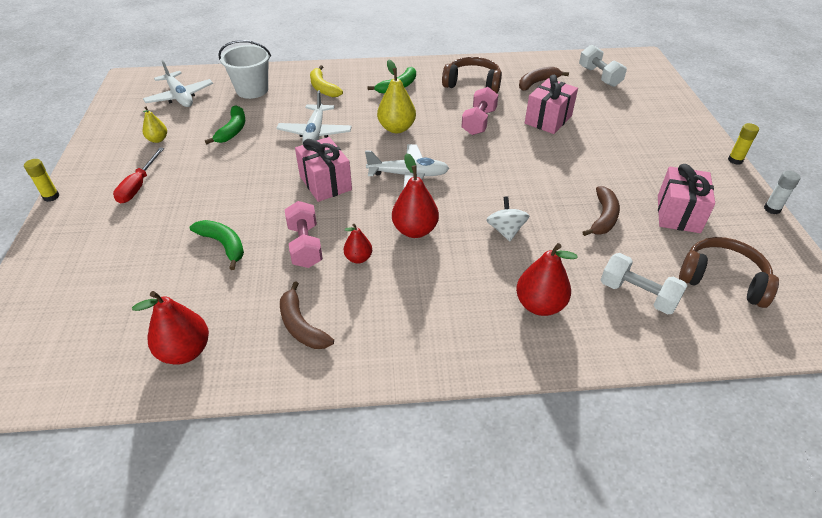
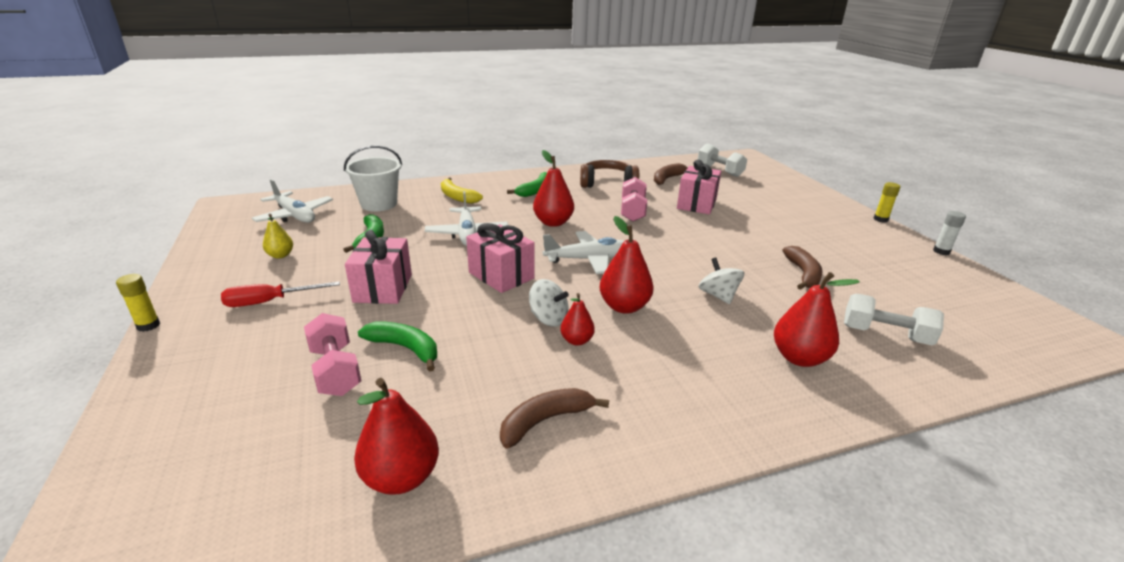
camera: 15 degrees left, 15 degrees down
red screwdriver [113,148,164,203] -> red screwdriver turned 75 degrees clockwise [221,281,340,307]
brown banana [280,281,334,349] -> brown banana turned 105 degrees clockwise [500,388,609,448]
pink dumbbell [285,201,323,268] -> pink dumbbell moved to [304,313,361,396]
yellow pear [377,60,416,133] -> red pear [533,150,574,227]
pink gift [658,164,715,233] -> pink gift moved to [345,230,412,304]
brown headphones [679,237,779,308] -> none
none -> white spinning top [529,279,569,327]

